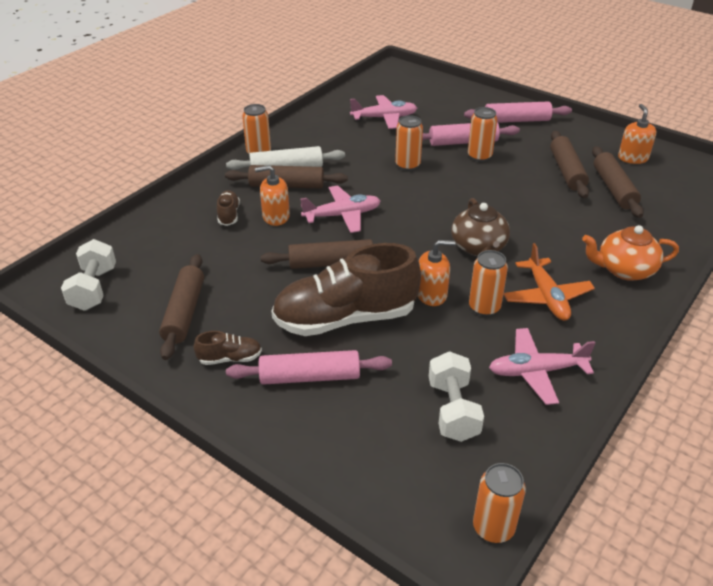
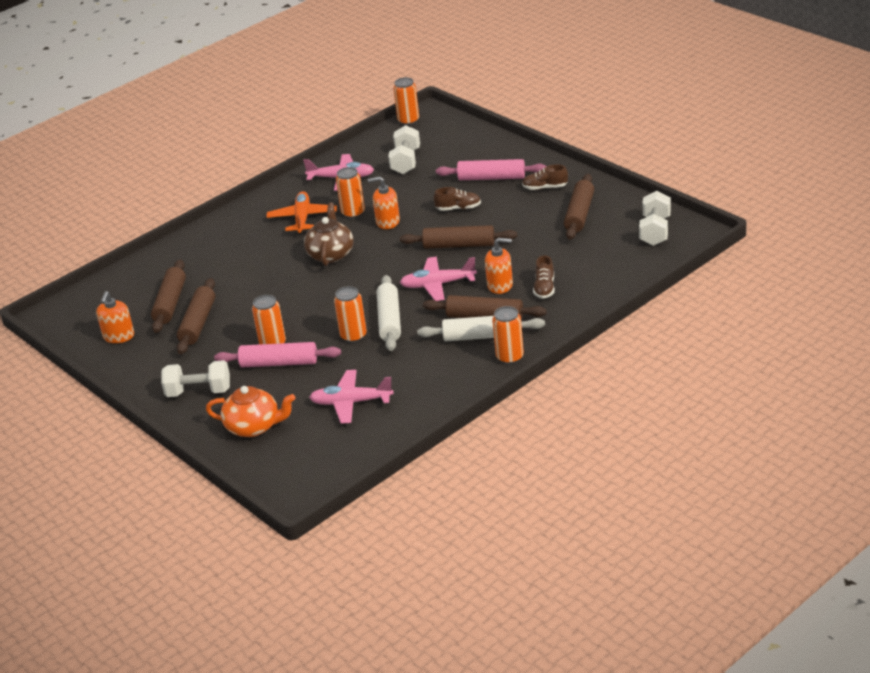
camera: 165 degrees left, 5 degrees down
brown shoe [271,243,421,336] -> brown shoe [434,187,481,211], size x0.42
pink rolling pin [464,101,572,123] -> white dumbbell [161,360,230,397]
orange teapot [582,225,679,281] -> orange teapot moved to [206,386,295,437]
none -> white rolling pin [377,275,401,351]

